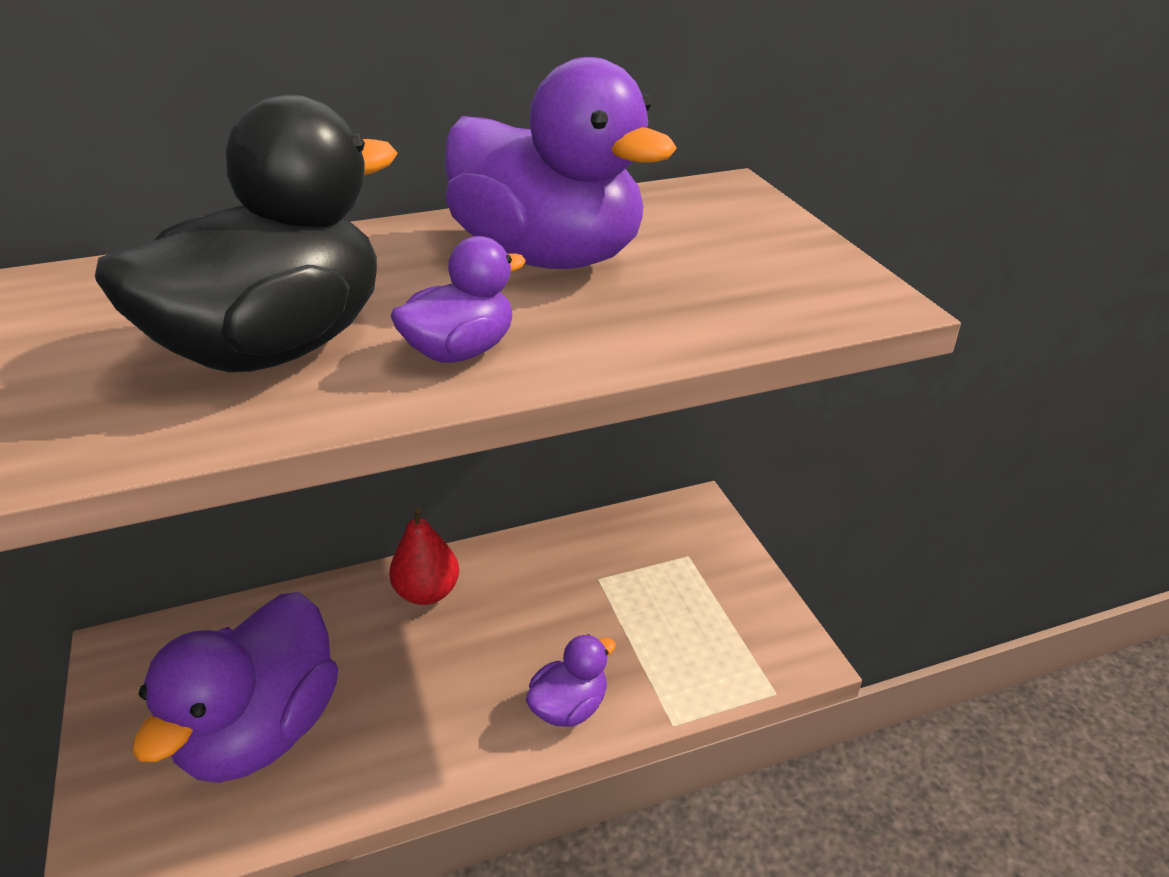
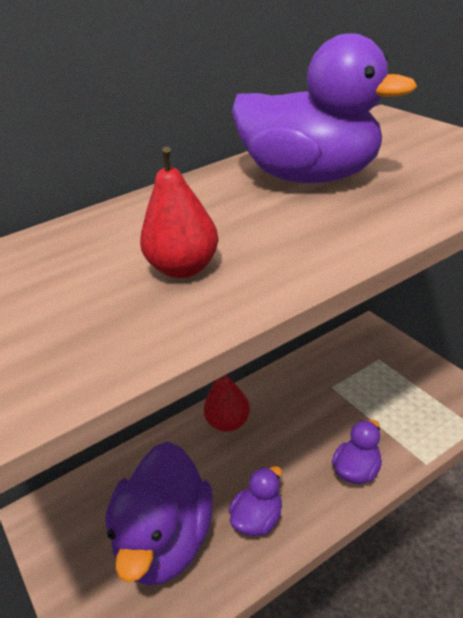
camera: 10 degrees left, 0 degrees up
black duck [95,94,398,372] -> red pear [140,147,218,278]
purple duck [390,236,526,363] -> purple duck moved to [229,466,282,536]

